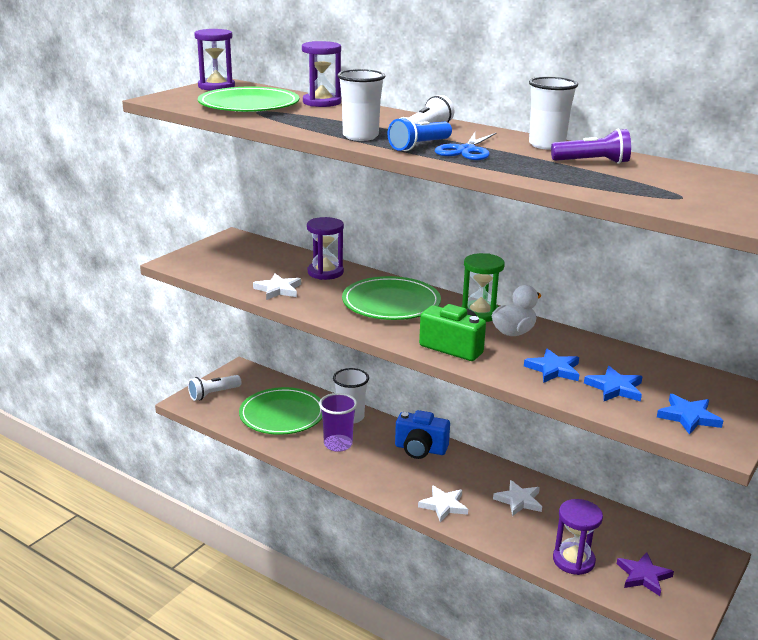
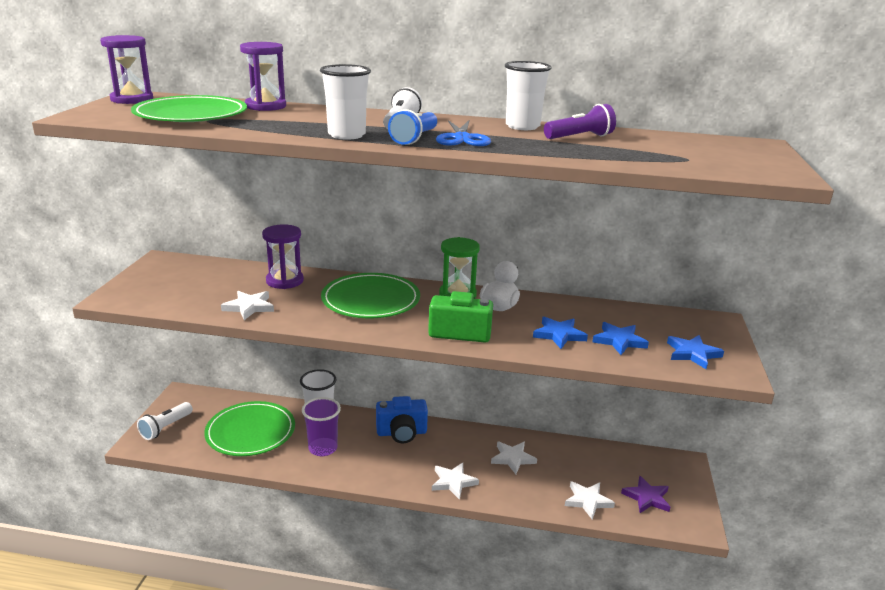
camera: 25 degrees left, 0 degrees up
purple hourglass [553,499,603,575] -> white star [565,481,615,520]

